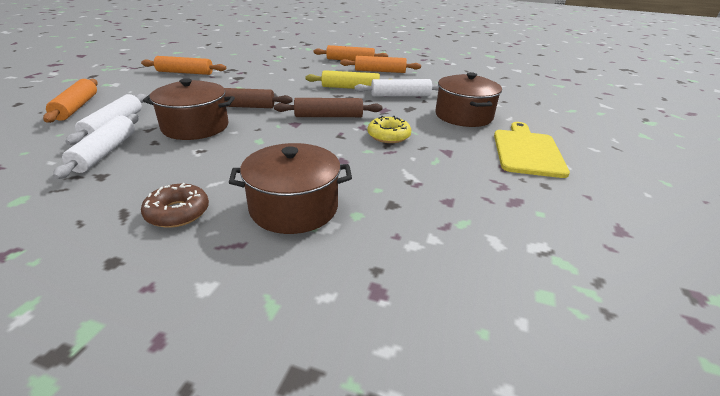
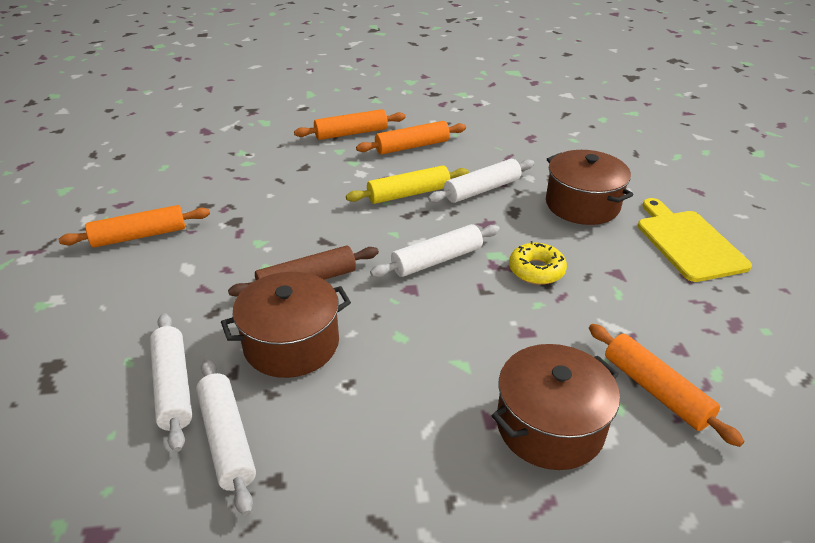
camera: 25 degrees left, 5 degrees up
orange rolling pin [43,79,98,123] -> orange rolling pin moved to [589,324,744,447]
brown donut [141,183,209,228] -> none
brown rolling pin [274,98,382,117] -> white rolling pin [370,224,500,277]

